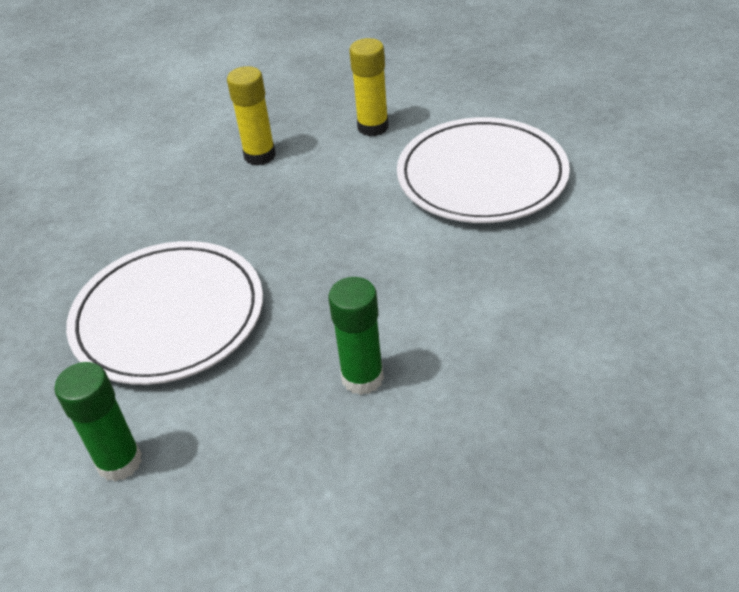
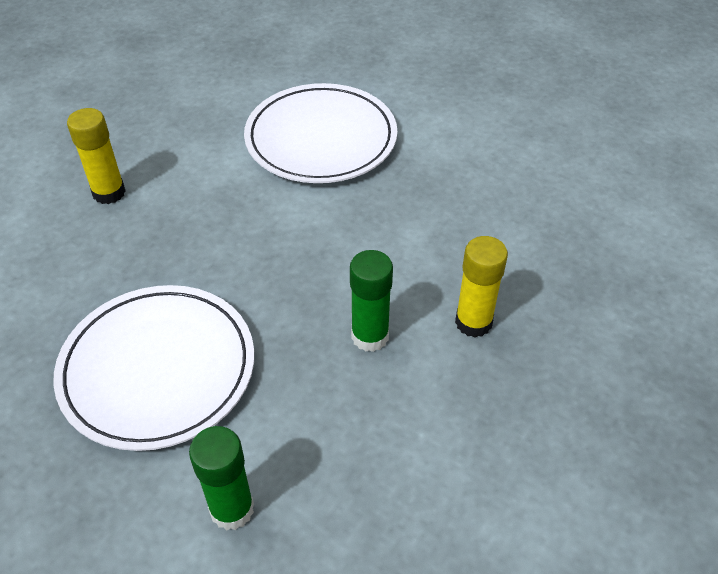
camera: 40 degrees left, 5 degrees up
yellow glue stick [349,38,389,136] -> yellow glue stick moved to [455,236,508,338]

